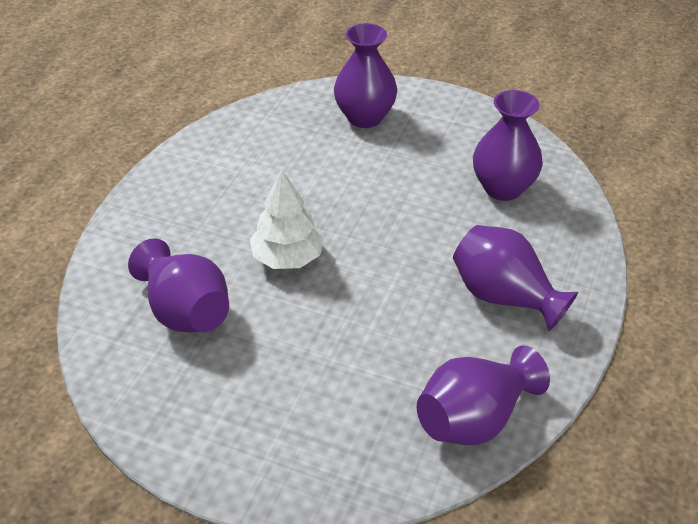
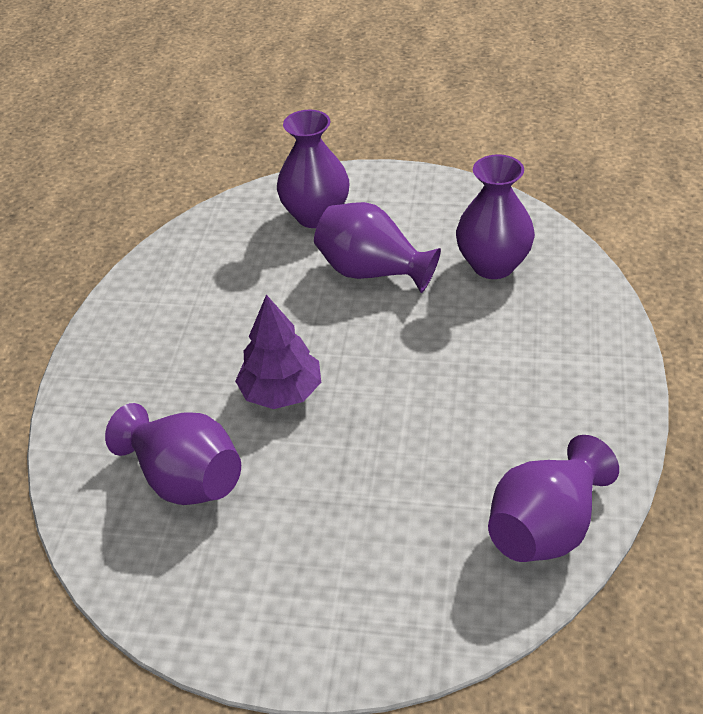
camera: 10 degrees left, 0 degrees up
white tree [250,170,324,269] -> purple tree [235,295,321,409]
purple vase [453,225,578,332] -> purple vase moved to [314,202,441,293]

